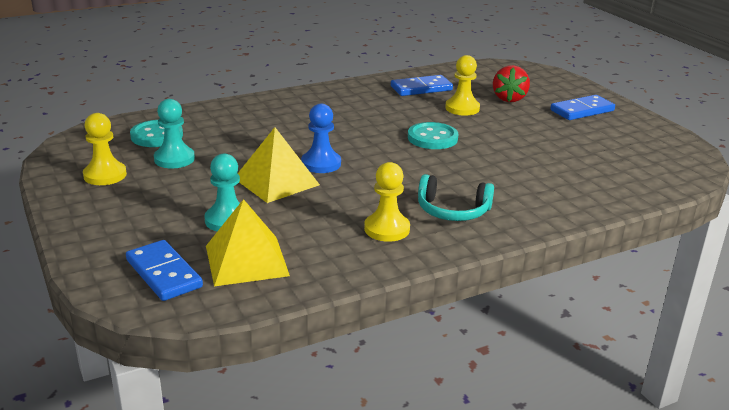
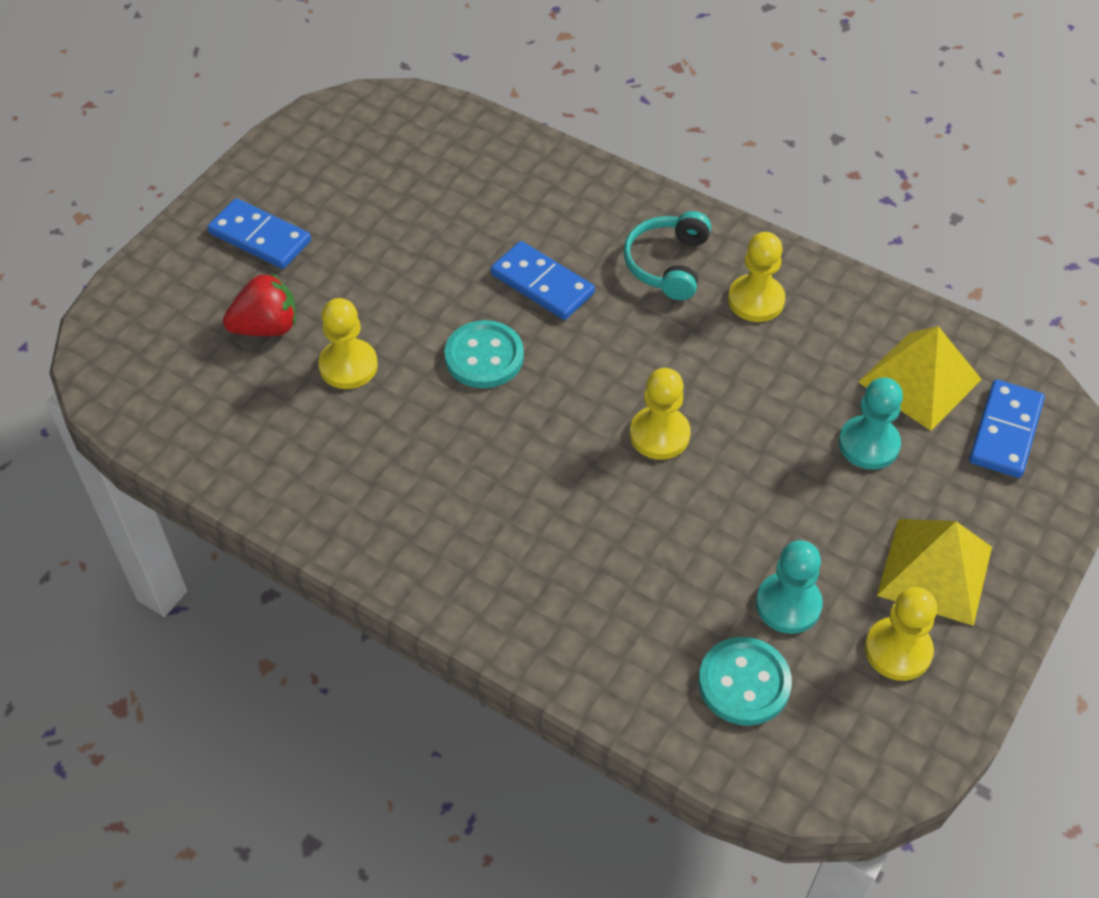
camera: 120 degrees left, 25 degrees up
yellow pyramid [238,127,320,203] -> yellow pyramid moved to [877,519,992,626]
blue pawn [301,103,341,173] -> yellow pawn [630,368,691,460]
blue domino [391,75,453,96] -> blue domino moved to [491,241,595,320]
turquoise headphones [418,174,494,221] -> turquoise headphones turned 150 degrees counterclockwise [624,211,711,300]

